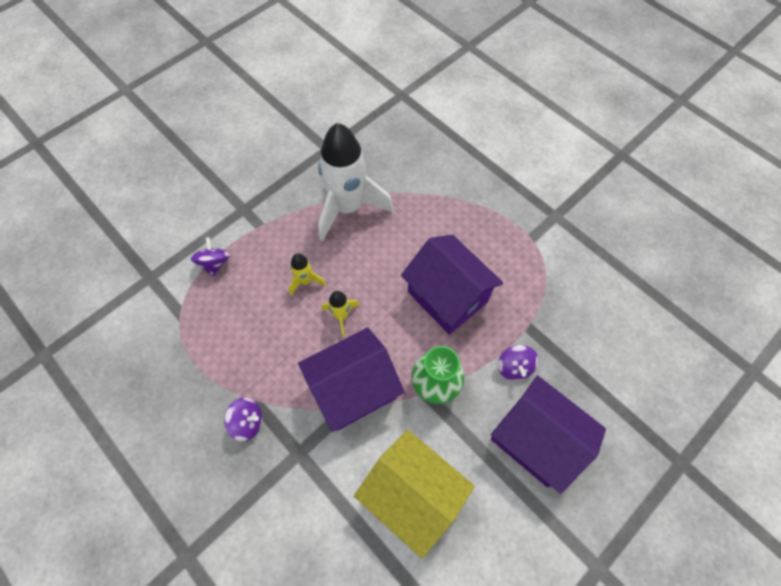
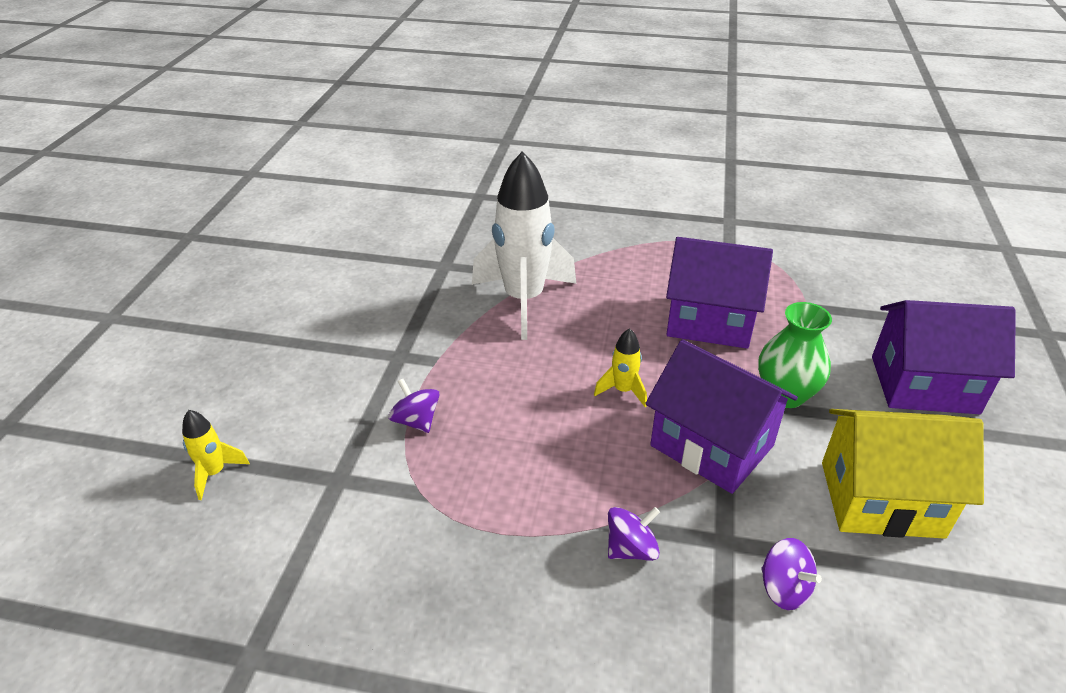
camera: 35 degrees left, 25 degrees down
yellow rocket [289,253,326,295] -> yellow rocket moved to [182,410,250,500]
purple house [298,328,404,432] -> purple house turned 75 degrees counterclockwise [645,339,798,494]
purple spinning top [498,345,538,380] -> purple spinning top moved to [761,538,822,610]

